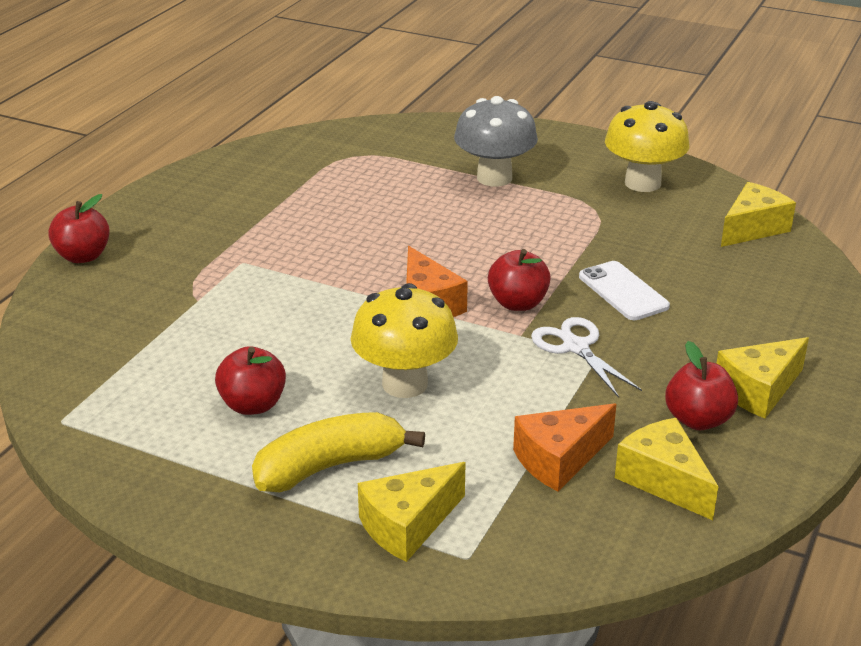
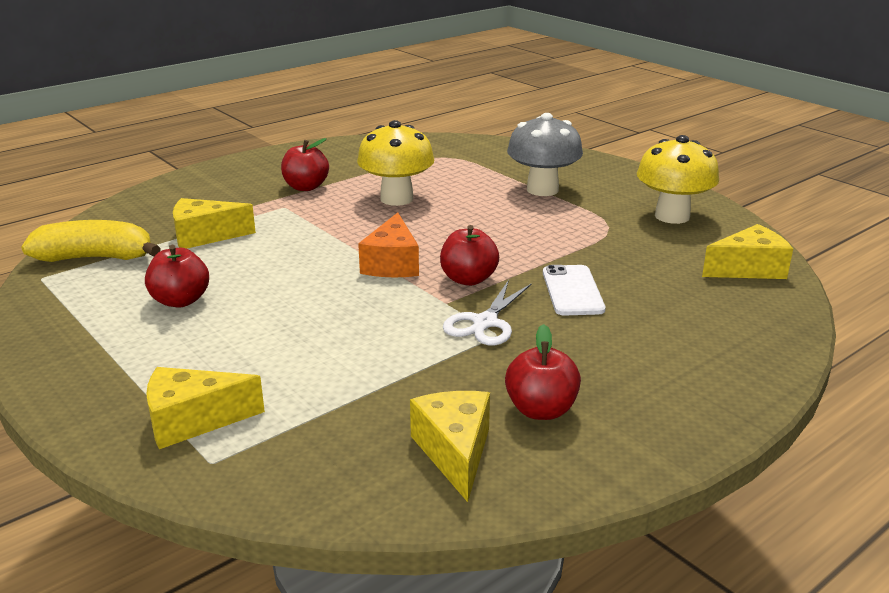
camera: 25 degrees right, 5 degrees down
red apple [48,194,110,263] -> red apple moved to [281,138,329,191]
yellow banana [252,412,425,492] -> yellow banana moved to [21,220,161,262]
yellow mushroom [351,283,458,398] -> yellow mushroom moved to [357,120,434,206]
orange cheese [513,403,617,492] -> none
white scissors [531,317,642,398] -> white scissors turned 150 degrees counterclockwise [443,280,532,345]
yellow cheese [716,337,809,418] -> yellow cheese moved to [173,198,256,249]

